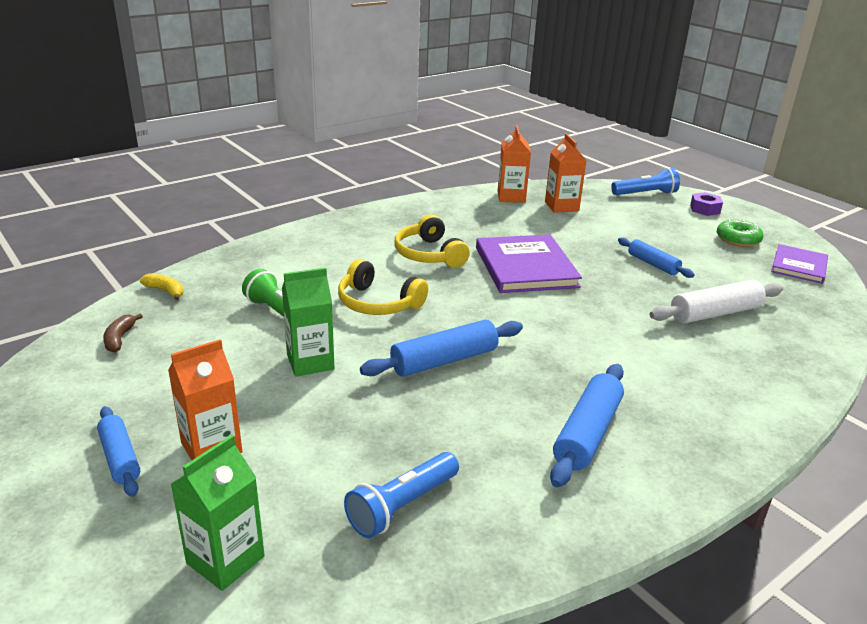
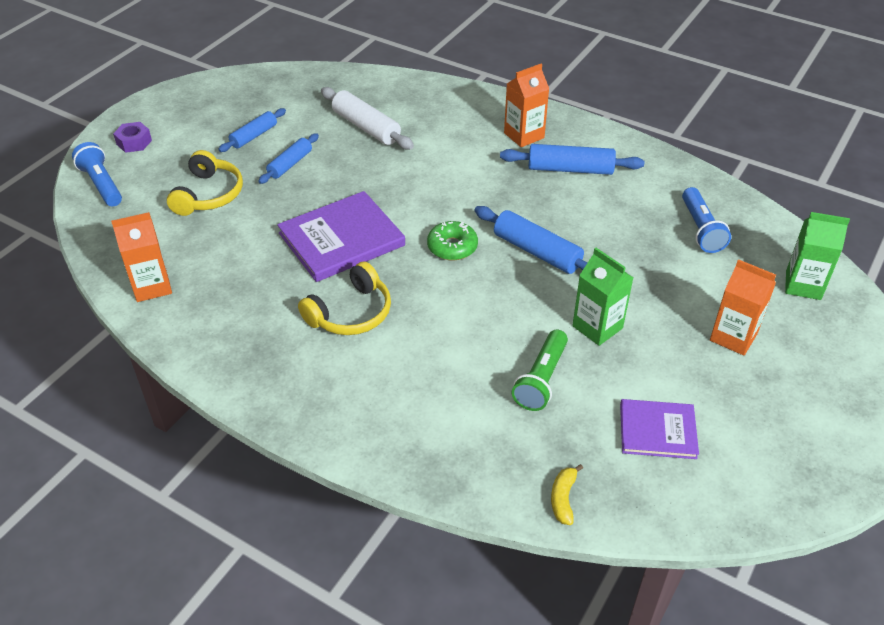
camera: 110 degrees left, 15 degrees up
blue rolling pin [97,406,140,497] -> blue rolling pin moved to [218,108,286,152]
brown banana [103,313,143,353] -> none
yellow headphones [338,259,428,315] -> yellow headphones moved to [167,150,243,216]
blue flashlight [344,452,459,538] -> blue flashlight turned 60 degrees clockwise [682,187,731,253]
orange carton [545,134,587,213] -> orange carton moved to [504,64,549,147]
green donut [717,219,763,247] -> green donut moved to [427,221,478,260]
purple book [771,244,828,284] -> purple book moved to [620,399,699,459]

